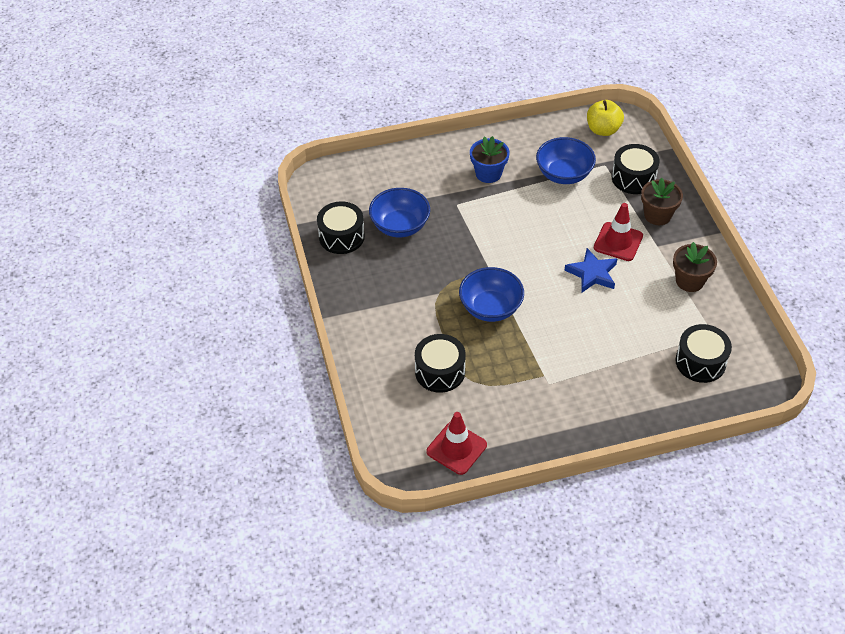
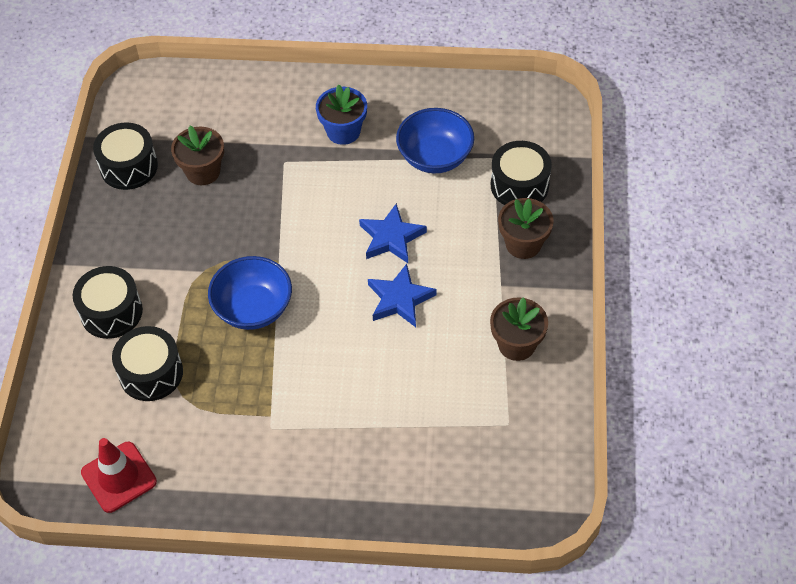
camera: 20 degrees right, 5 degrees up
blue bowl [369,188,430,237] -> brown flower pot [171,126,224,185]
yellow apple [587,100,624,136] -> none
red traffic cone [594,203,643,261] -> none
black drum [675,324,732,383] -> black drum moved to [73,266,143,339]
none -> blue star [359,203,427,263]

